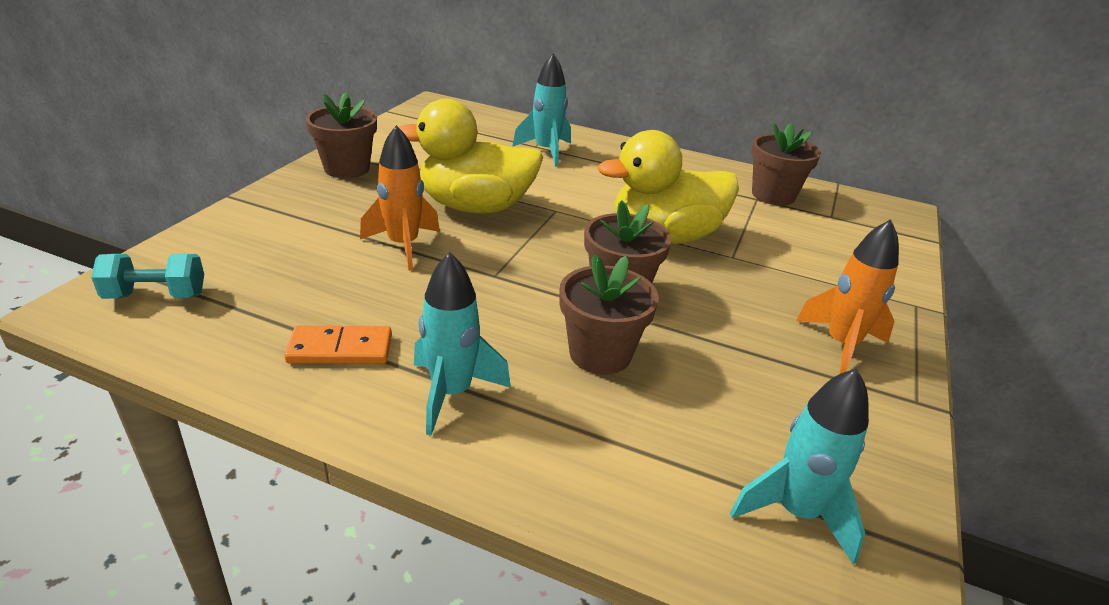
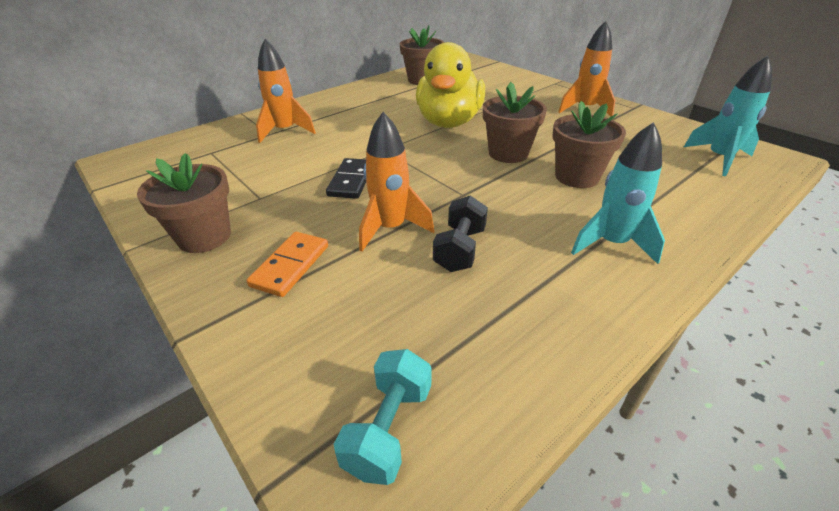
camera: 60 degrees left, 5 degrees up
orange domino [285,326,392,364] -> orange domino moved to [246,232,328,297]
yellow duck [399,99,543,213] -> black domino [326,158,366,199]
turquoise rocket [512,53,571,167] -> orange rocket [256,39,316,143]
none -> black dumbbell [433,195,488,272]

